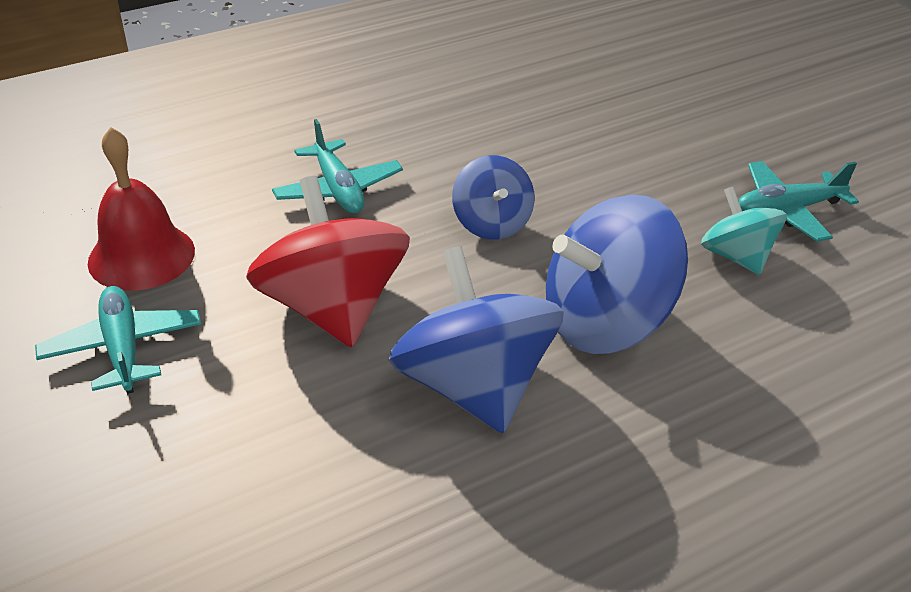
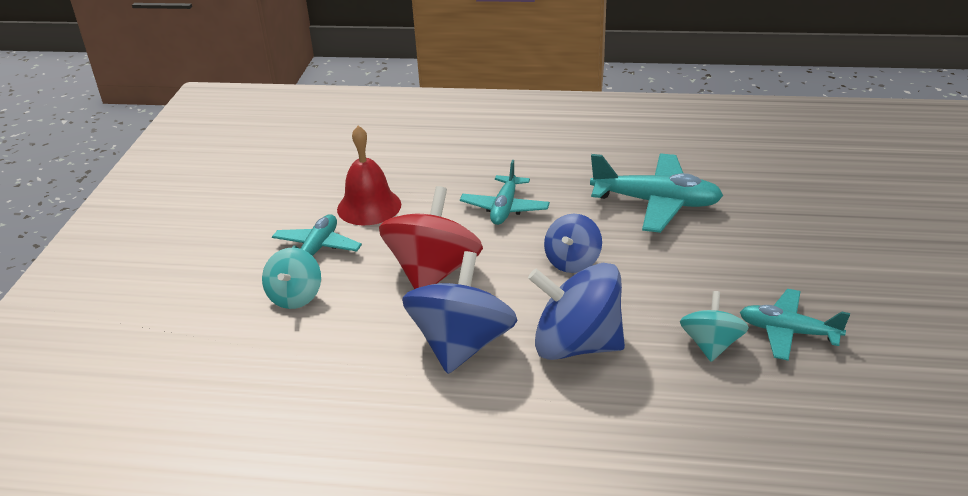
camera: 40 degrees right, 5 degrees down
none -> turquoise spinning top [262,248,321,309]
none -> turquoise plane [590,153,723,233]

